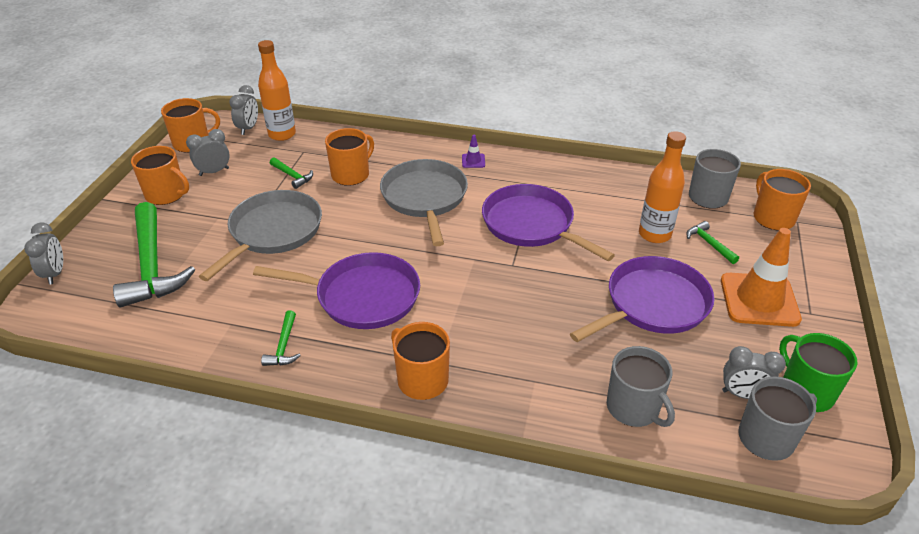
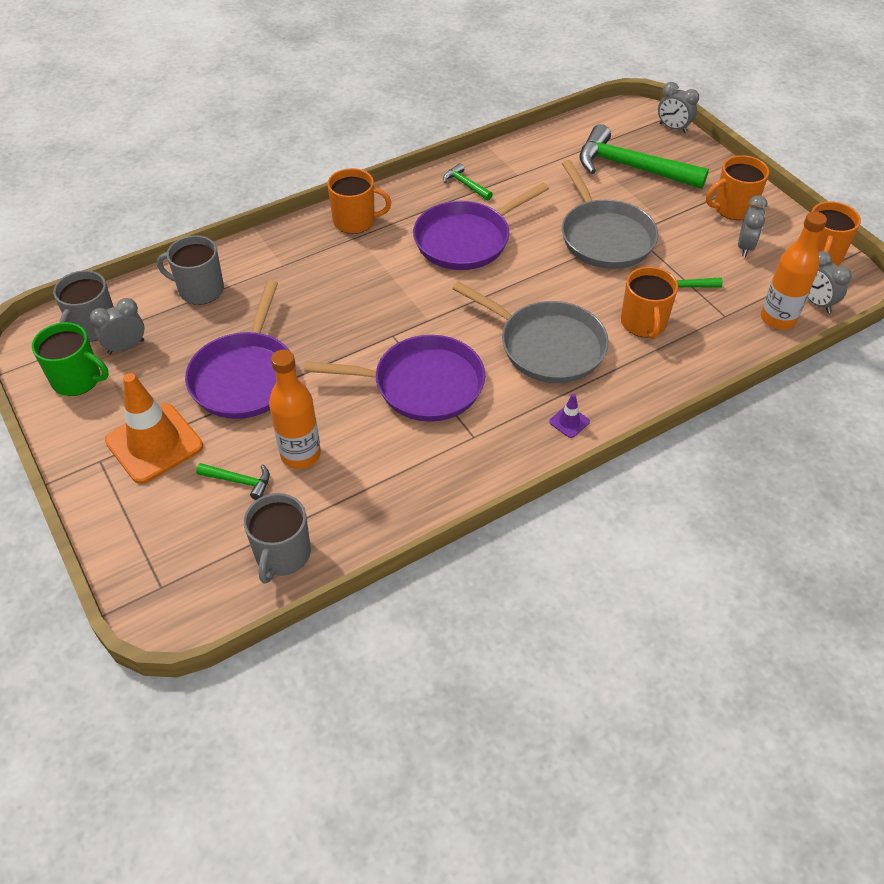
camera: 135 degrees right, 10 degrees up
orange mug [754,169,811,230] -> none

